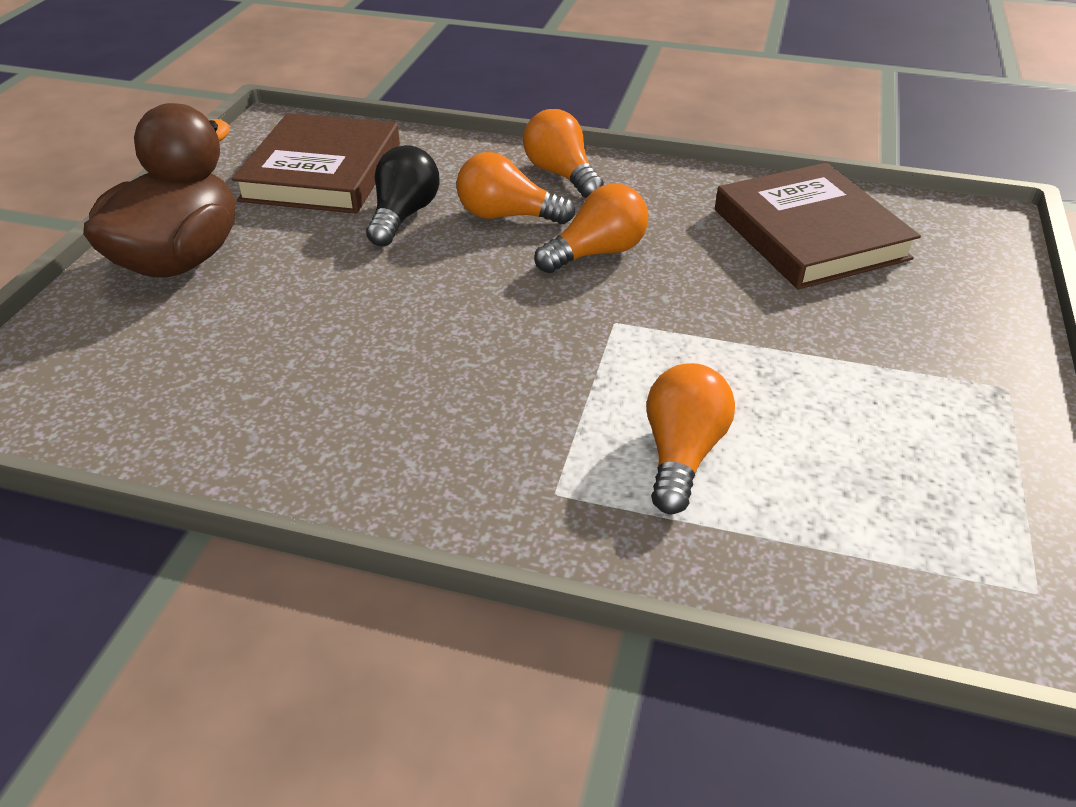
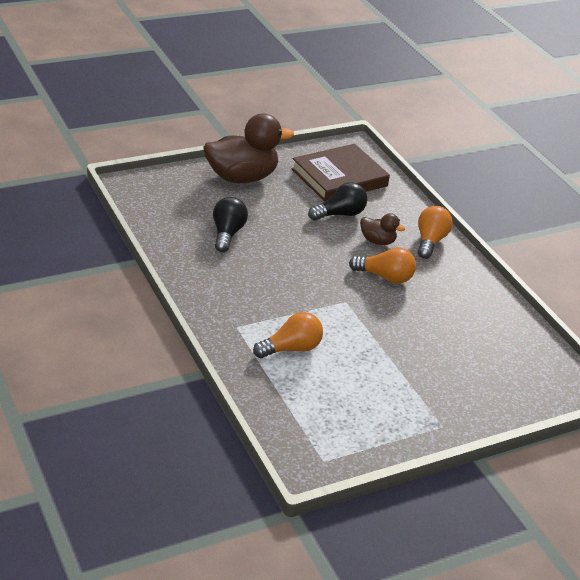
camera: 45 degrees right, 5 degrees down
orange light bulb [457,152,575,224] -> brown duck [360,213,405,245]
brown book [715,163,921,290] -> none
none -> black light bulb [213,197,248,252]

